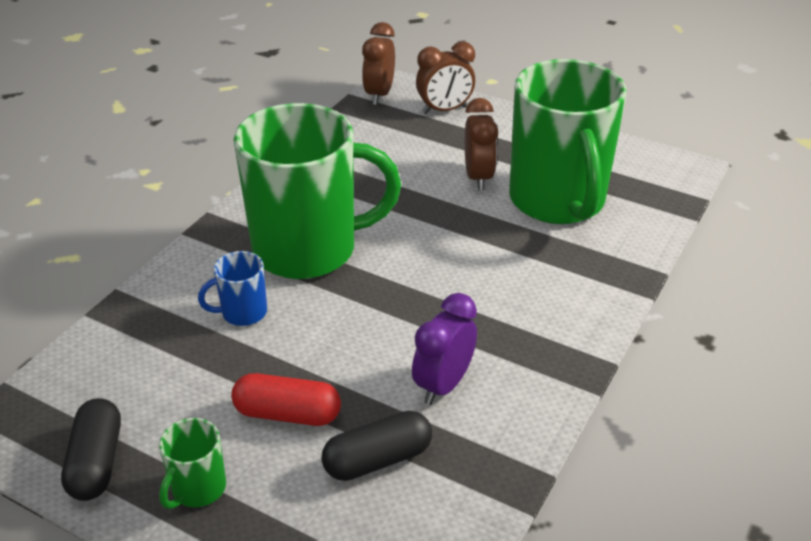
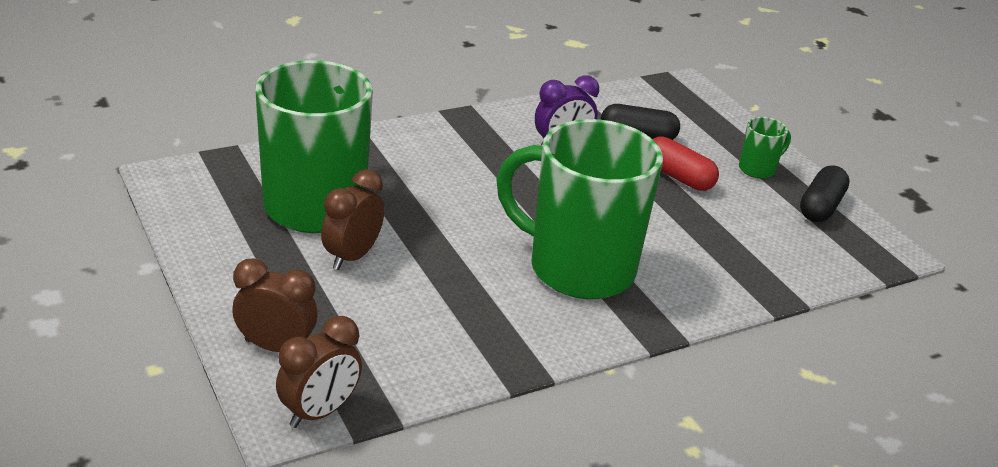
camera: 150 degrees left, 5 degrees down
blue mug [198,251,267,326] -> none

